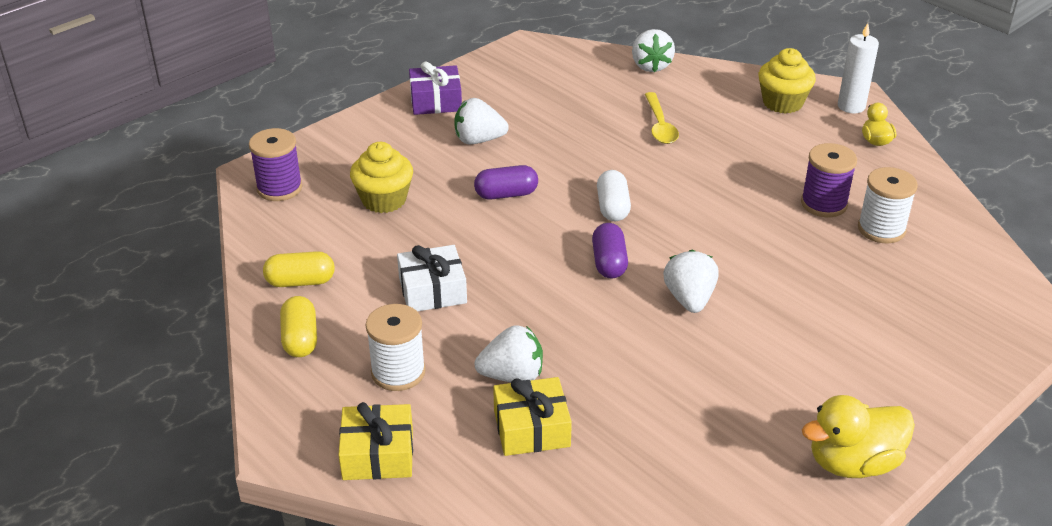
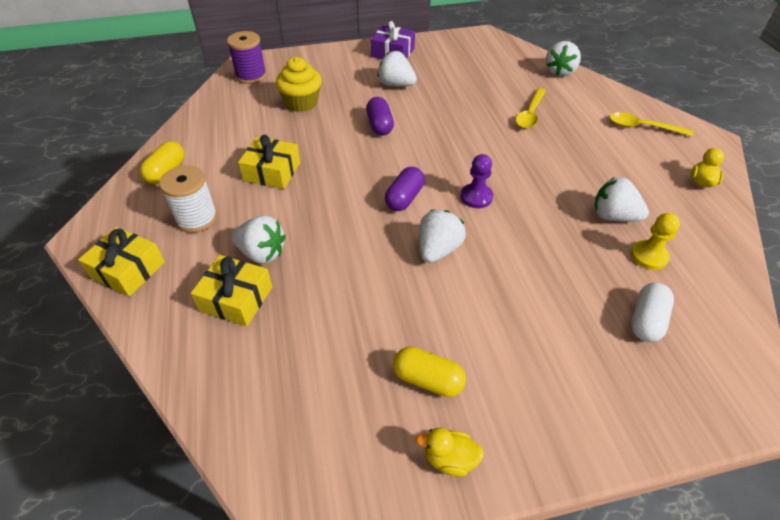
camera: 30 degrees right, 10 degrees up
yellow capsule [263,251,335,287] -> yellow capsule moved to [393,346,466,397]
white gift [397,245,467,312] -> yellow gift [238,135,300,189]
purple capsule [474,165,538,199] -> purple capsule turned 60 degrees clockwise [366,97,394,135]
white capsule [597,170,631,221] -> white capsule moved to [631,283,674,342]
yellow cupcake [759,48,816,114] -> yellow spoon [609,112,693,136]
purple spool [801,143,857,217] -> white strawberry [594,177,649,222]
yellow duck [802,395,915,478] -> yellow duck [416,428,484,477], size x0.54
white candle [838,23,879,113] -> none
white spool [858,167,918,243] -> yellow pawn [631,213,680,270]
none -> purple pawn [461,154,493,208]

